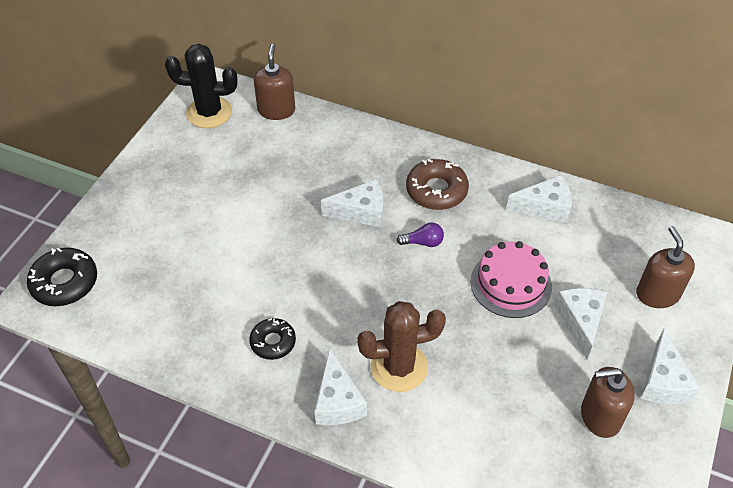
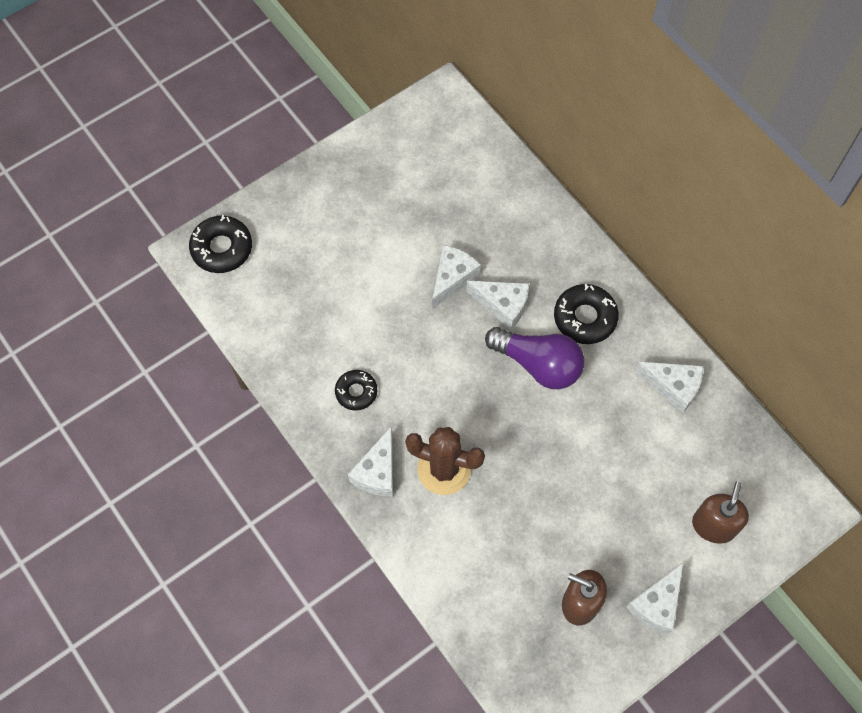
camera: 30 degrees right, 15 degrees up
black cactus [165,44,238,128] -> none
brown soap dispenser [254,44,295,120] -> none
purple light bulb [397,223,444,247] -> purple light bulb [485,327,584,389], size x2.23
brown donut [406,159,469,210] -> black donut [554,284,619,344]
pink cake [470,241,552,318] -> none
white cheese [555,288,608,360] -> white cheese moved to [432,245,481,309]

